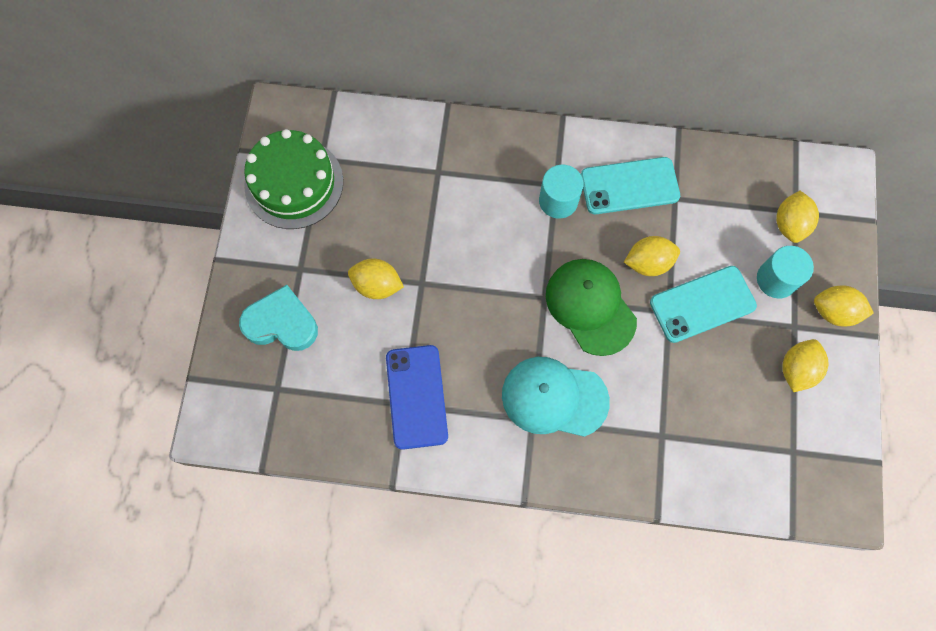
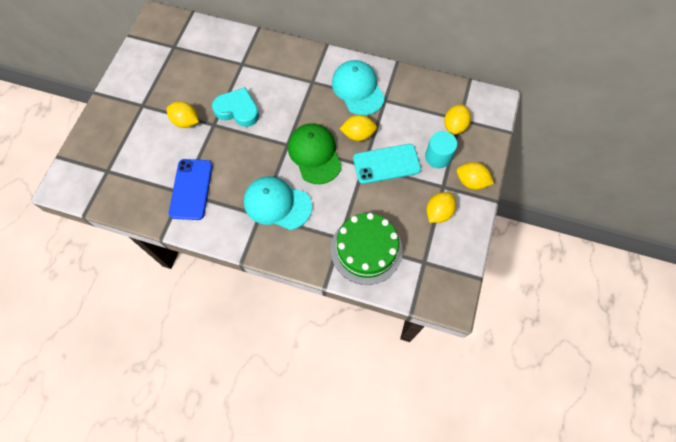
camera: 10 degrees right, 5 degrees down
turquoise heart [239,285,318,351] -> turquoise heart moved to [212,87,259,127]
green cake [244,129,343,229] -> green cake moved to [331,213,403,285]
turquoise cylinder [539,165,584,219] -> none
turquoise phone [581,157,680,214] -> turquoise cap [332,60,385,115]

